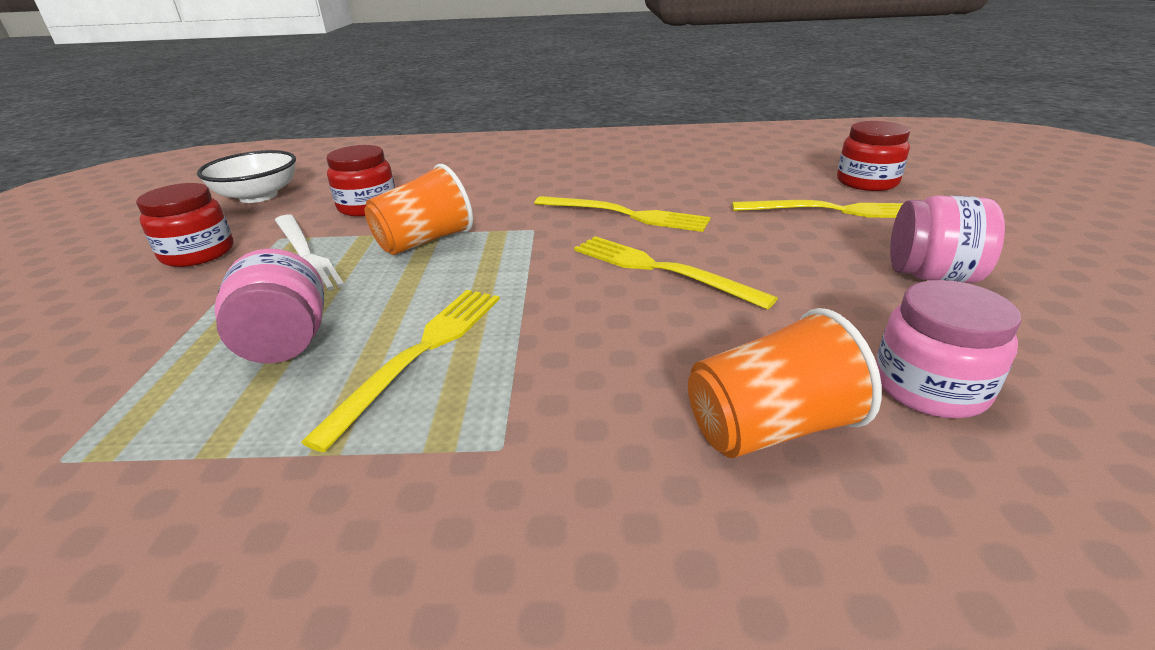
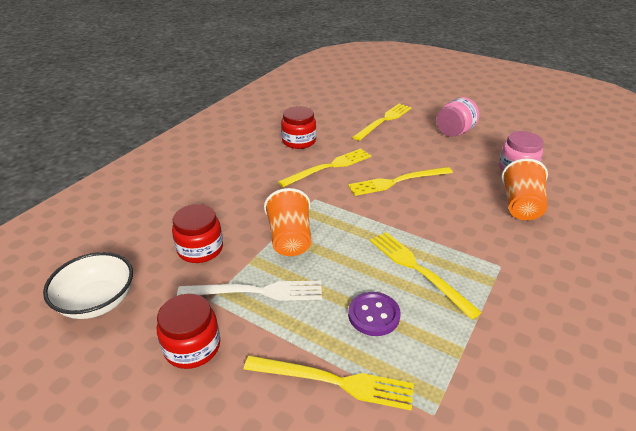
camera: 60 degrees left, 5 degrees up
pink jar [214,248,324,363] -> purple button [348,292,401,336]
red jar [837,121,910,191] -> red jar moved to [281,106,316,149]
none -> yellow fork [244,355,414,410]

